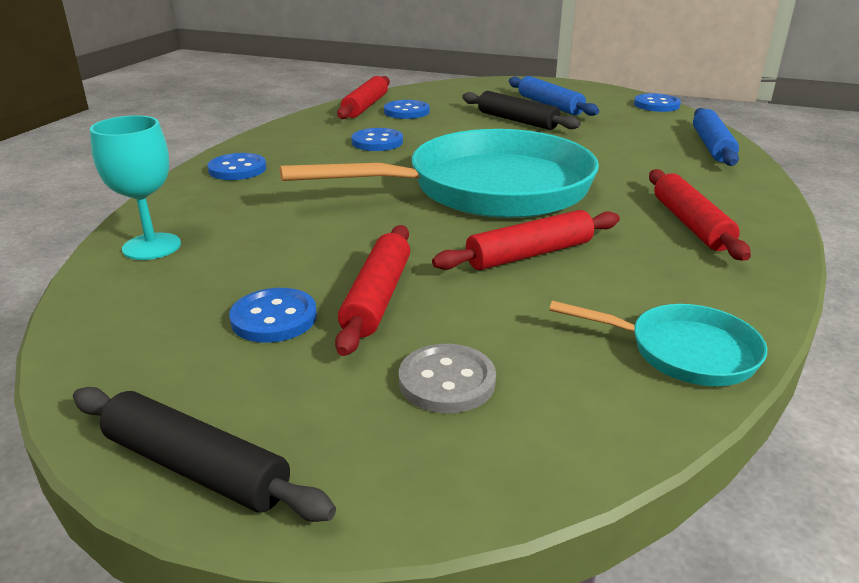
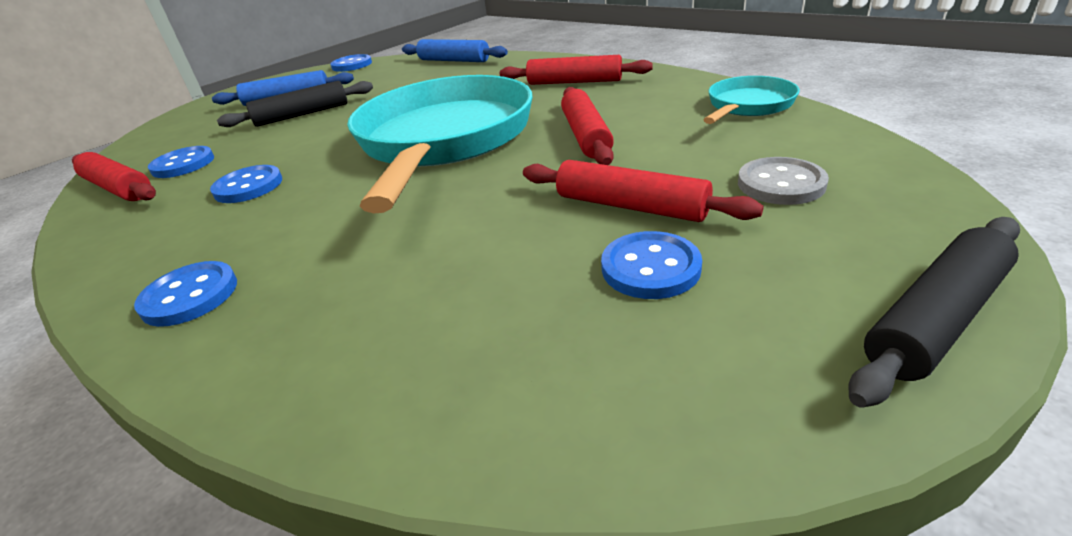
camera: 65 degrees left, 5 degrees up
turquoise goblet [90,115,181,260] -> none

